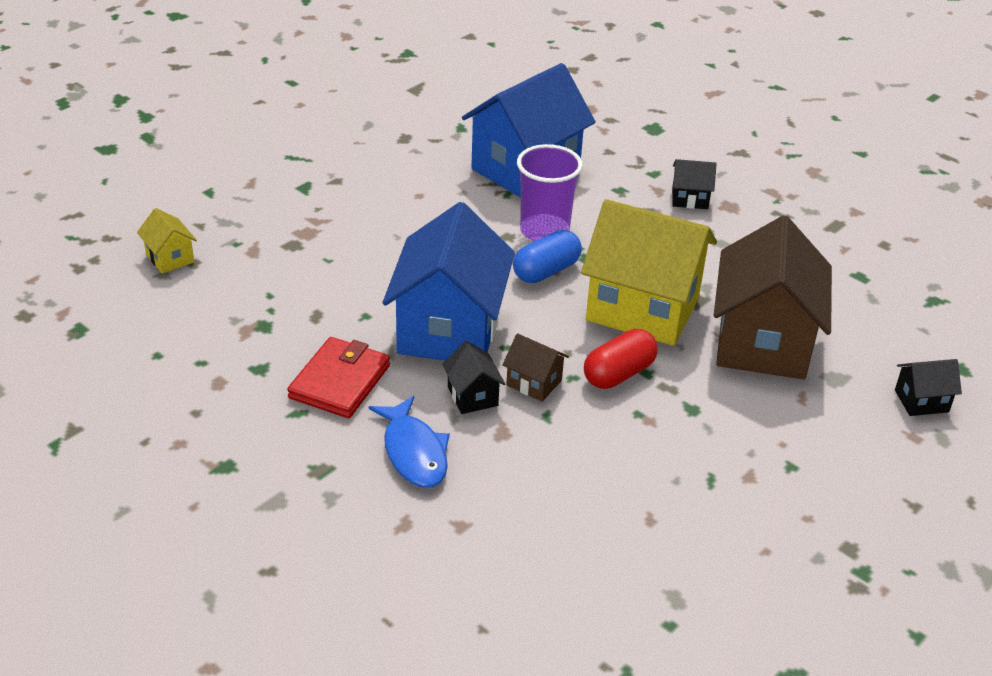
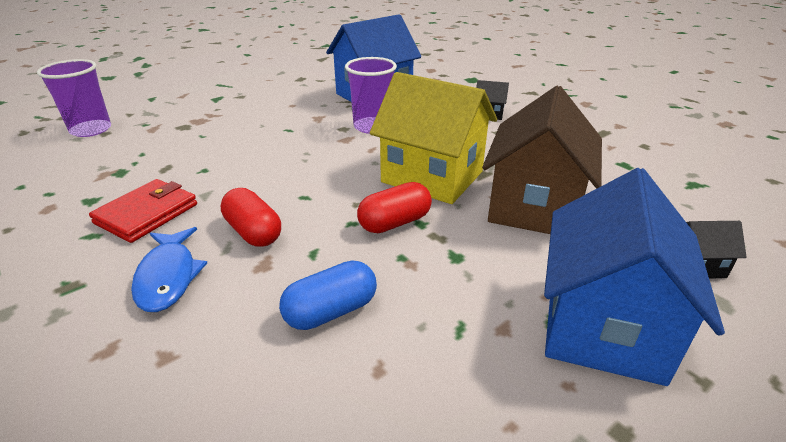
camera: 10 degrees right, 5 degrees down
yellow house [137,208,197,274] -> purple cup [37,59,111,137]
blue house [383,202,515,361] -> blue house moved to [544,168,725,386]
black house [442,341,505,414] -> red capsule [221,188,281,247]
brown house [503,333,569,402] -> none
blue capsule [513,230,582,283] -> blue capsule moved to [279,260,377,330]

